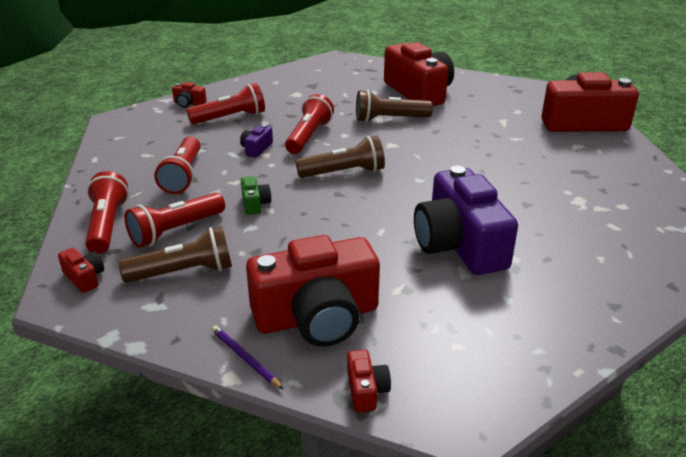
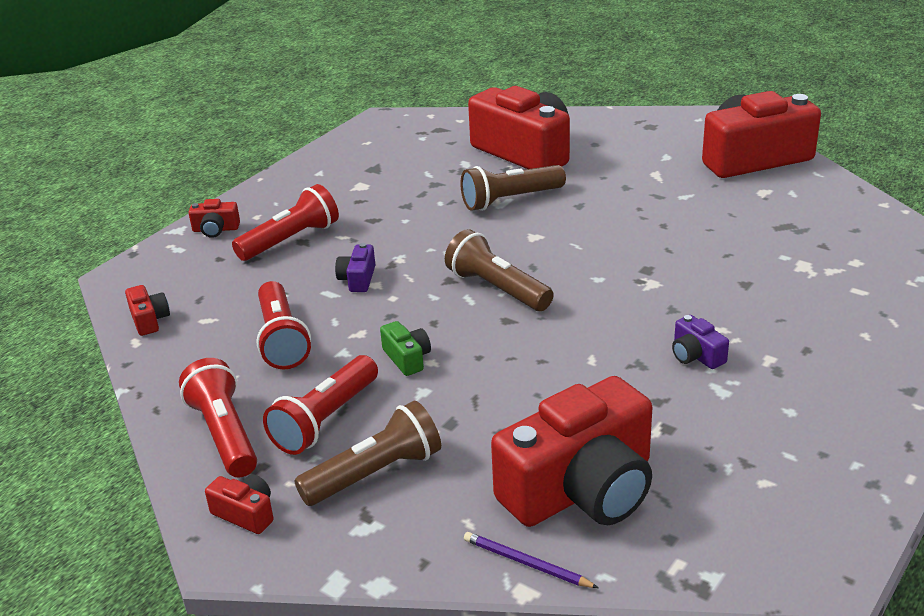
camera: 15 degrees left, 0 degrees up
red flashlight [285,94,334,154] -> none
brown flashlight [296,136,385,178] -> brown flashlight turned 105 degrees counterclockwise [445,229,554,311]
red camera [347,350,391,412] -> red camera moved to [125,285,170,336]
purple camera [414,166,518,275] -> purple camera [672,315,729,369], size x0.41

